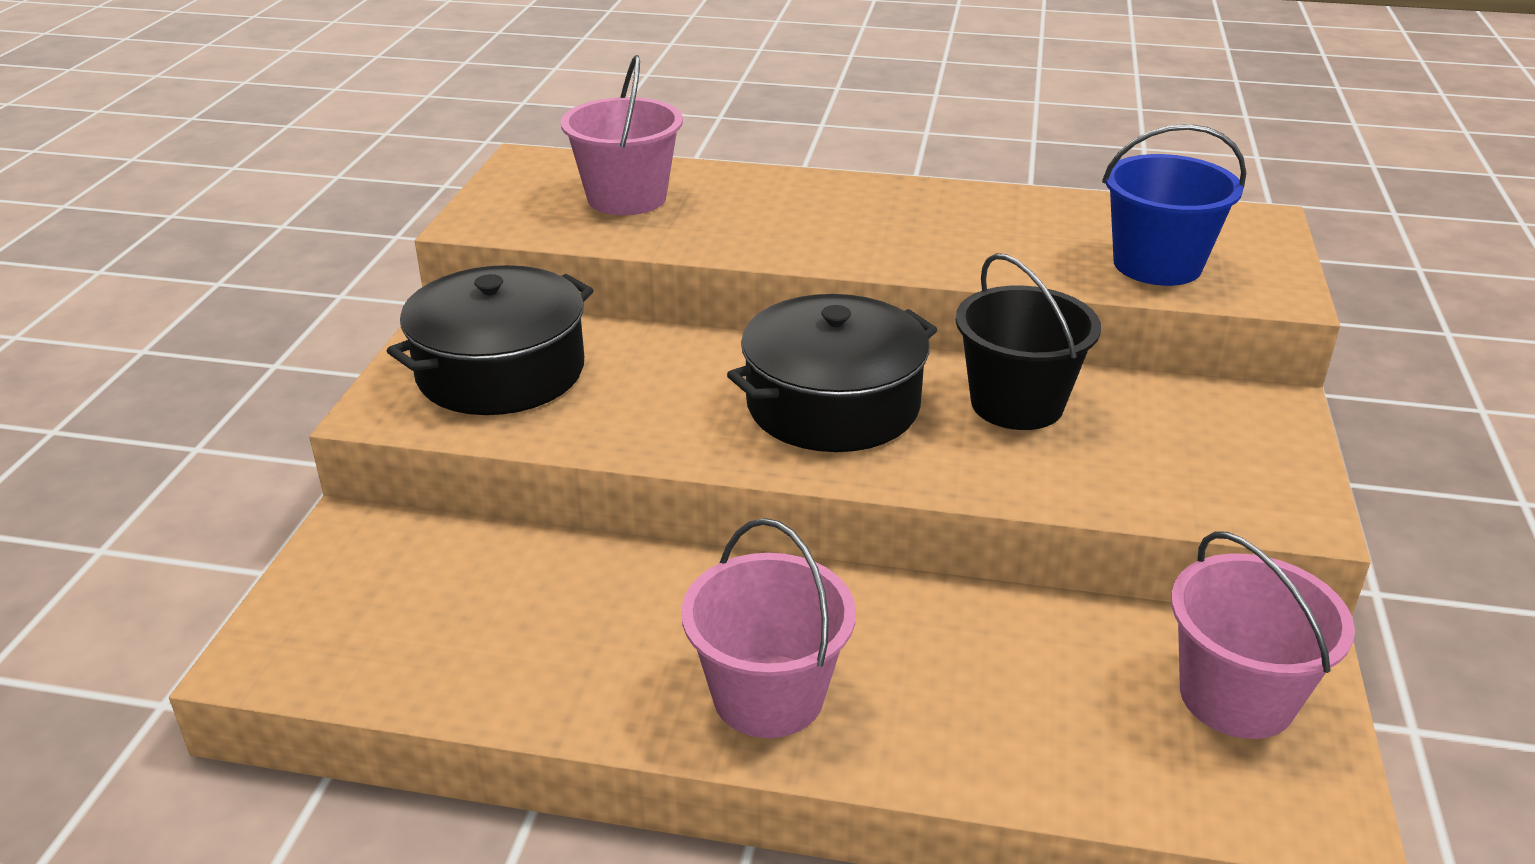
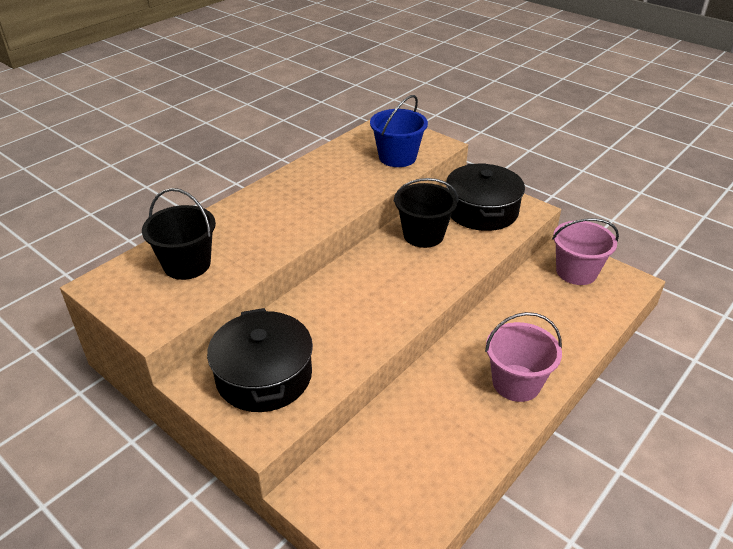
camera: 60 degrees left, 5 degrees up
pink bucket [561,55,683,215] -> black bucket [142,188,216,280]
black pot [727,294,937,452] -> black pot moved to [446,163,525,231]

